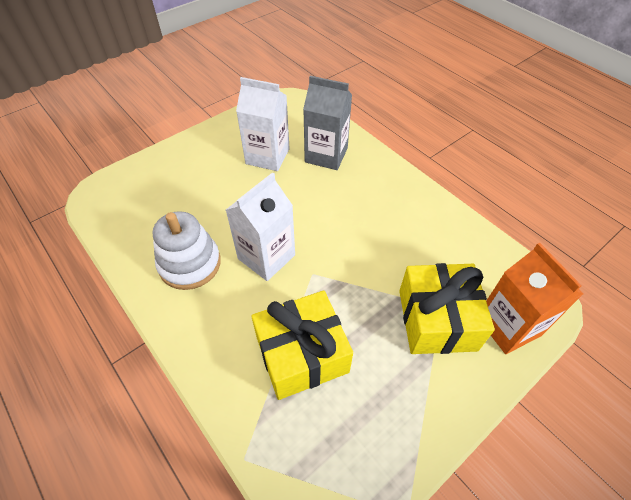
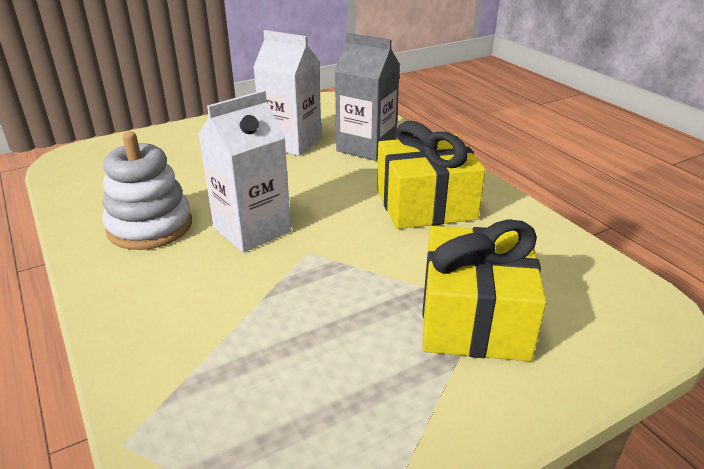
camera: 10 degrees right, 20 degrees down
yellow gift [251,291,353,400] -> yellow gift moved to [377,121,485,229]
orange carton [486,243,583,354] -> none

